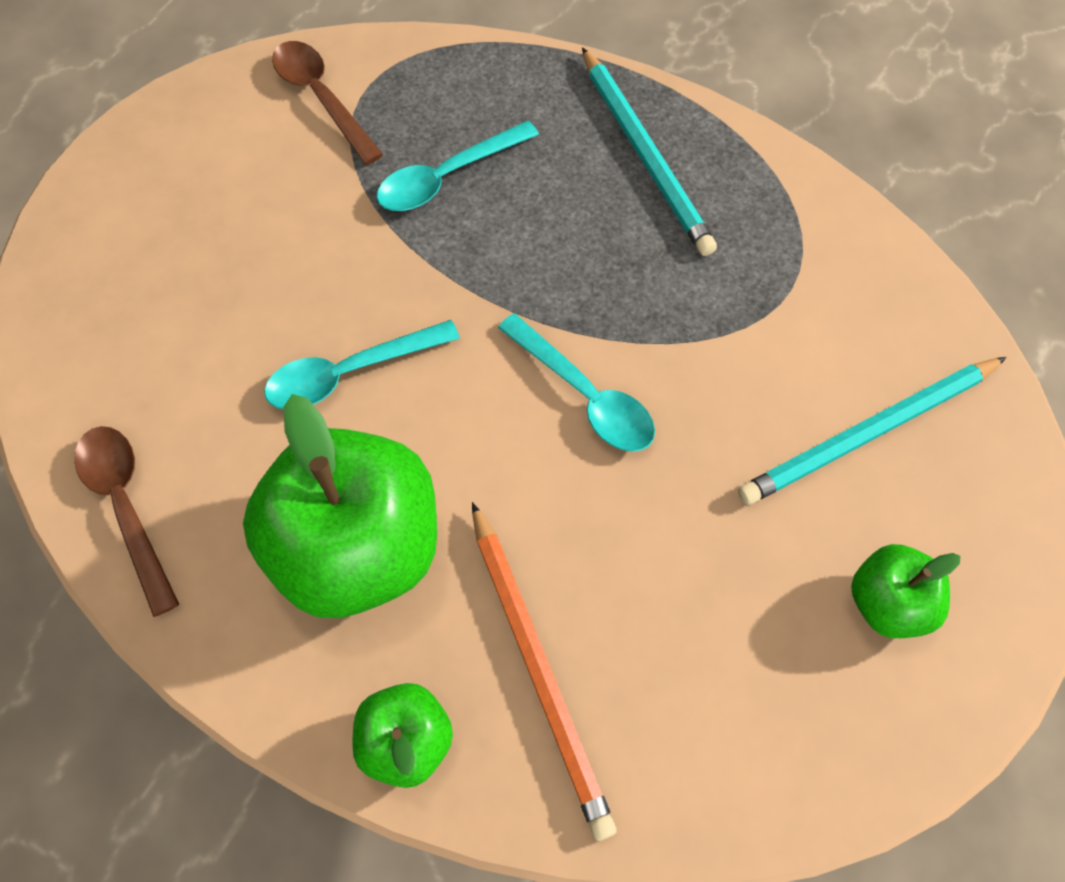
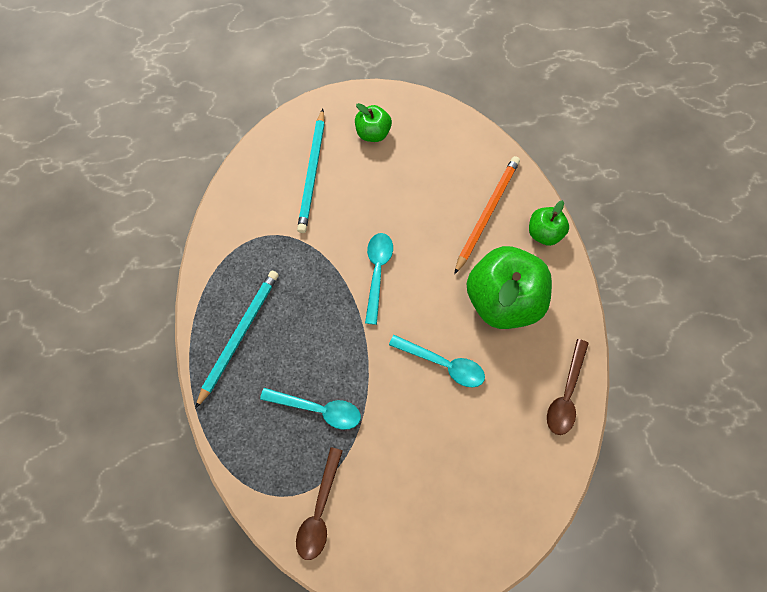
camera: 130 degrees left, 5 degrees up
turquoise pencil [738,357,1007,505] -> turquoise pencil turned 75 degrees clockwise [297,109,325,233]

